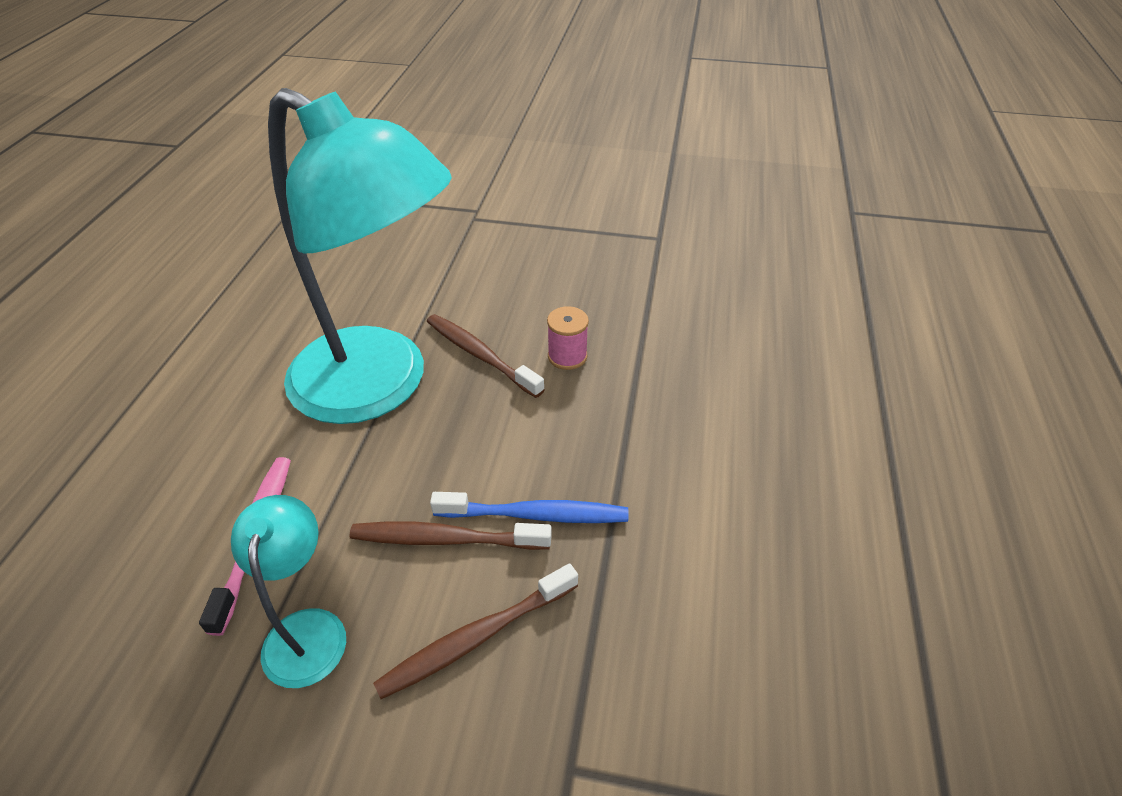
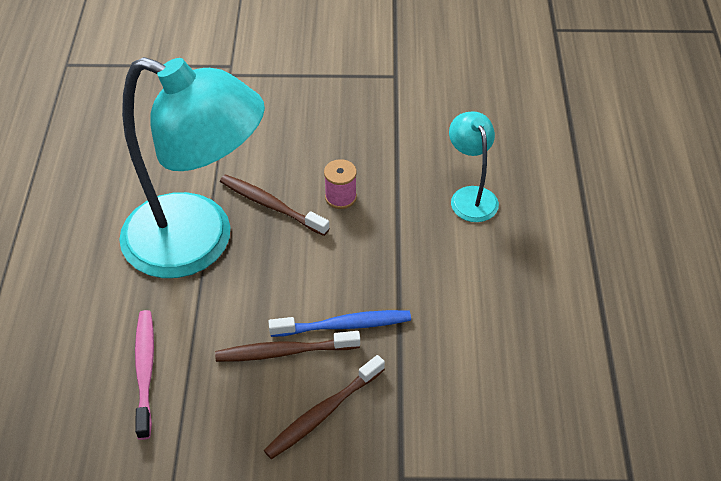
camera: 10 degrees left, 5 degrees up
turquoise lamp [231,495,346,688] -> turquoise lamp moved to [449,111,499,222]

